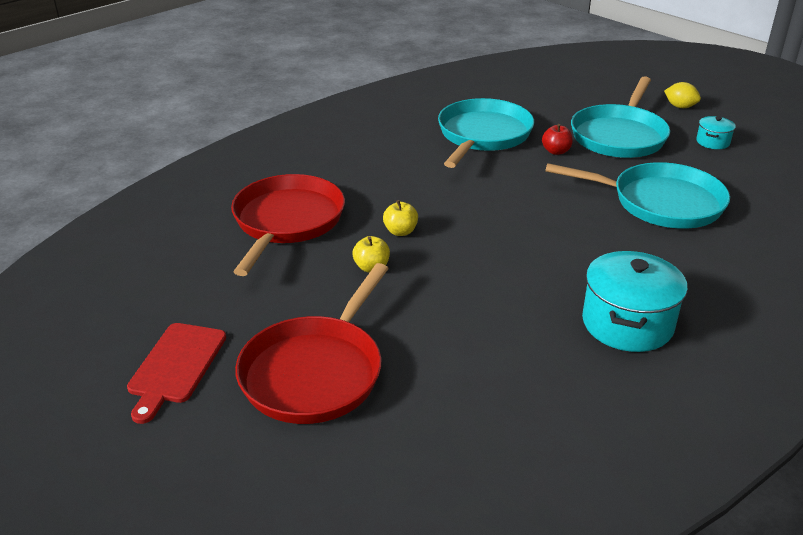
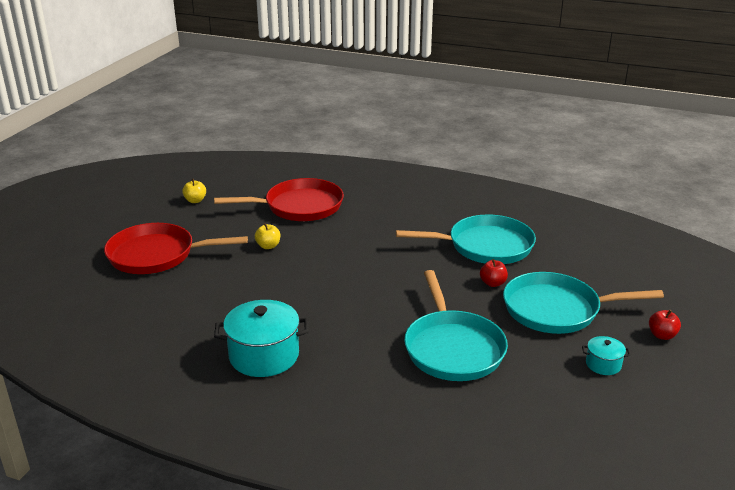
camera: 65 degrees right, 5 degrees down
red cutting board [127,323,226,424] -> none
yellow apple [383,200,418,236] -> yellow apple moved to [182,179,206,203]
yellow lemon [664,82,701,108] -> red apple [649,310,681,340]

